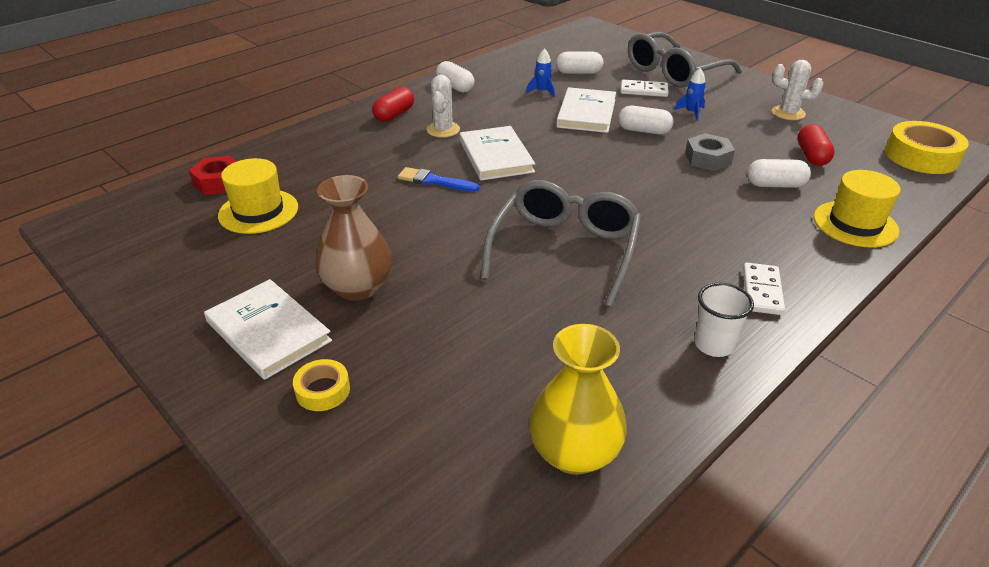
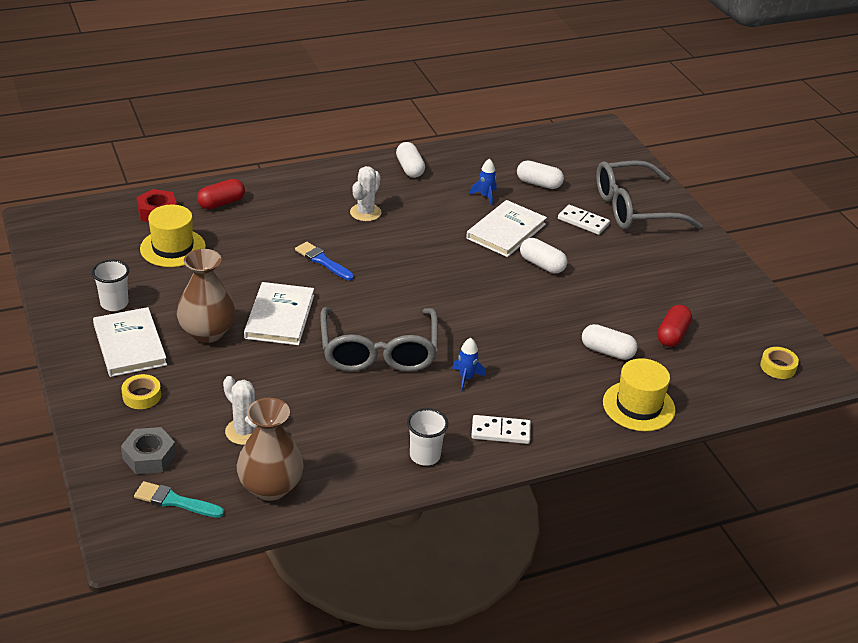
camera: 20 degrees right, 0 degrees up
red capsule [372,87,414,122] -> red capsule moved to [197,179,245,209]
white book [460,126,535,181] -> white book moved to [244,282,314,345]
grey glasses [481,180,641,307] -> grey glasses turned 135 degrees clockwise [320,307,438,372]
yellow vase [529,324,627,475] -> brown vase [237,398,304,501]
blue rocket [675,68,706,121] -> blue rocket moved to [452,338,486,391]
grey nut [685,133,735,171] -> grey nut moved to [121,427,176,474]
white domino [743,263,785,315] -> white domino turned 60 degrees clockwise [471,415,531,444]
white cactus [772,60,823,120] -> white cactus moved to [223,376,257,445]
yellow tape [885,121,969,174] -> yellow tape [760,347,799,379], size x0.53
none -> white cup [92,260,129,311]
none -> turquoise brush [134,481,224,518]

